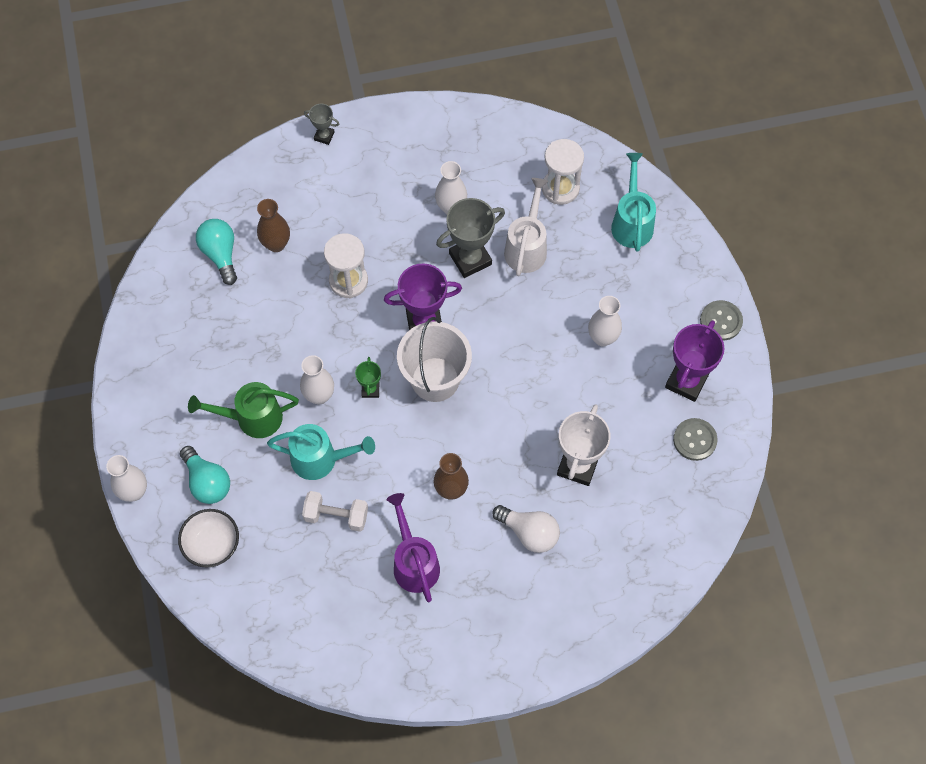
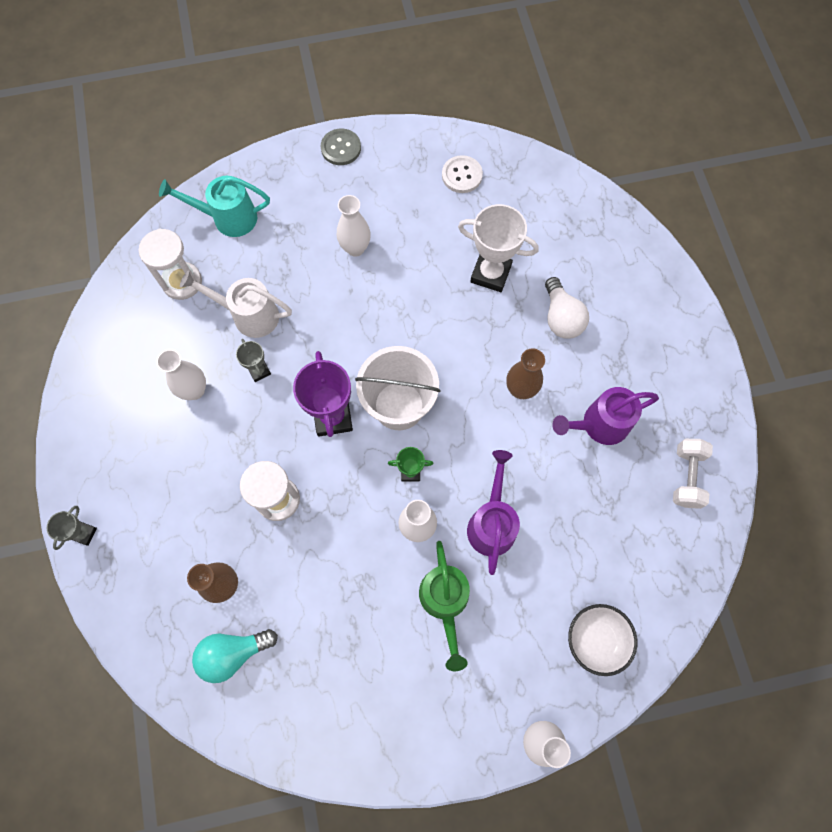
camera: 90 degrees left, 5 degrees up
turquoise light bulb [180,446,230,504] -> none
turquoise watering can [267,424,375,480] -> purple watering can [467,450,520,575]
white dumbbell [302,491,368,532] -> white dumbbell moved to [673,439,713,509]
grey trophy [436,198,505,278] -> grey trophy [236,339,271,382], size x0.52
white light bulb [492,505,560,553] -> white light bulb turned 135 degrees clockwise [545,277,589,339]
purple trophy [665,320,724,402] -> none
grey button [673,418,718,461] -> white button [442,155,483,193]

